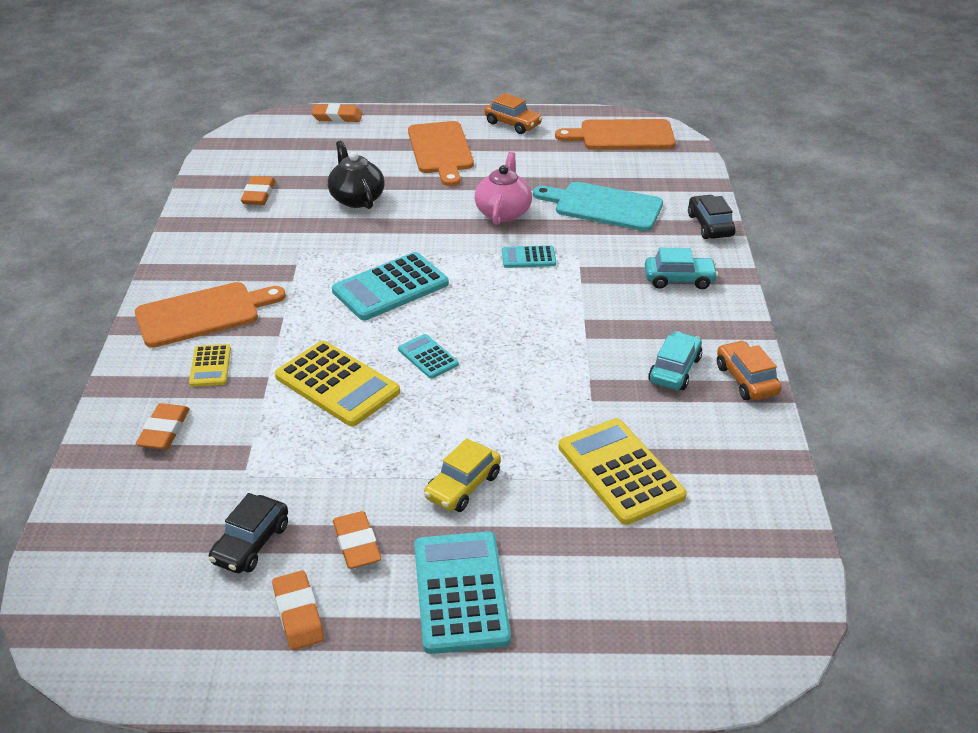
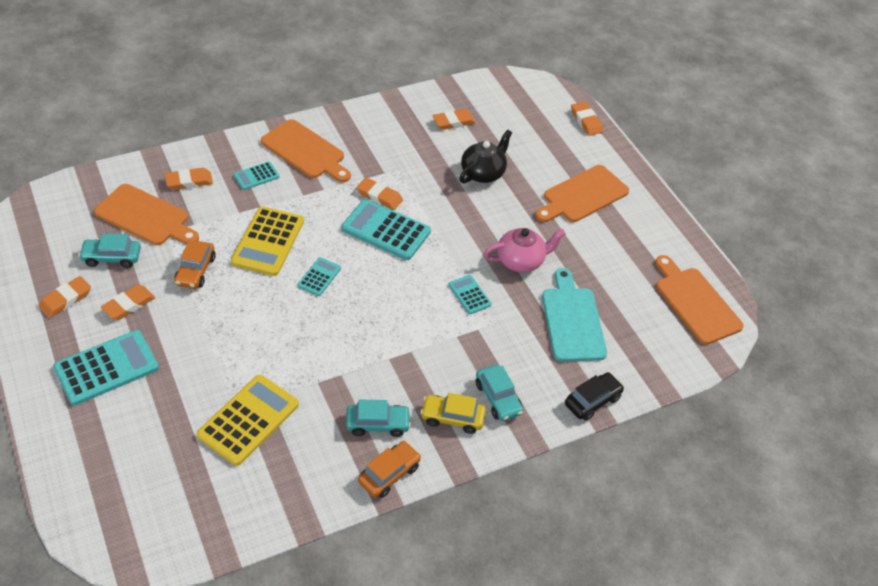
camera: 60 degrees right, 10 degrees up
yellow calculator [189,344,231,387] -> turquoise calculator [234,161,280,190]
black car [208,493,288,573] -> turquoise car [79,234,141,268]
yellow car [424,438,501,512] -> yellow car moved to [420,393,486,434]
orange car [484,93,543,134] -> orange car moved to [174,240,216,289]
none -> orange cutting board [94,184,199,245]
none -> orange eraser [357,177,403,210]

